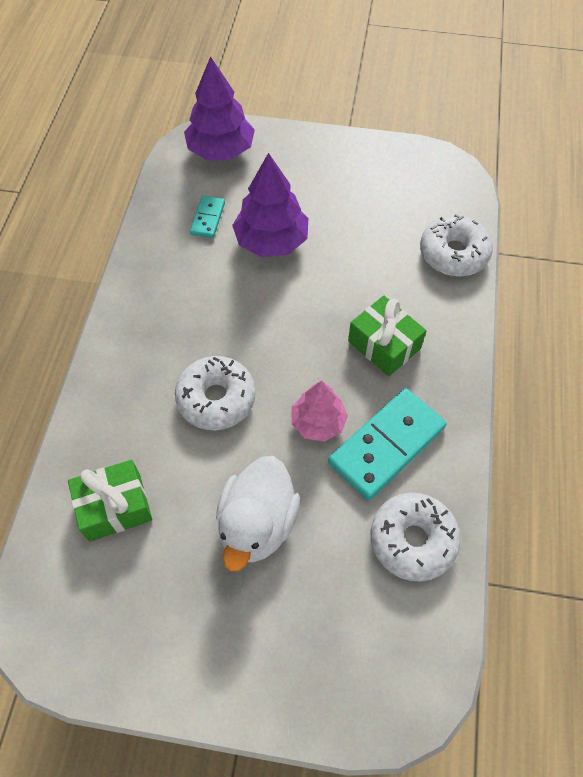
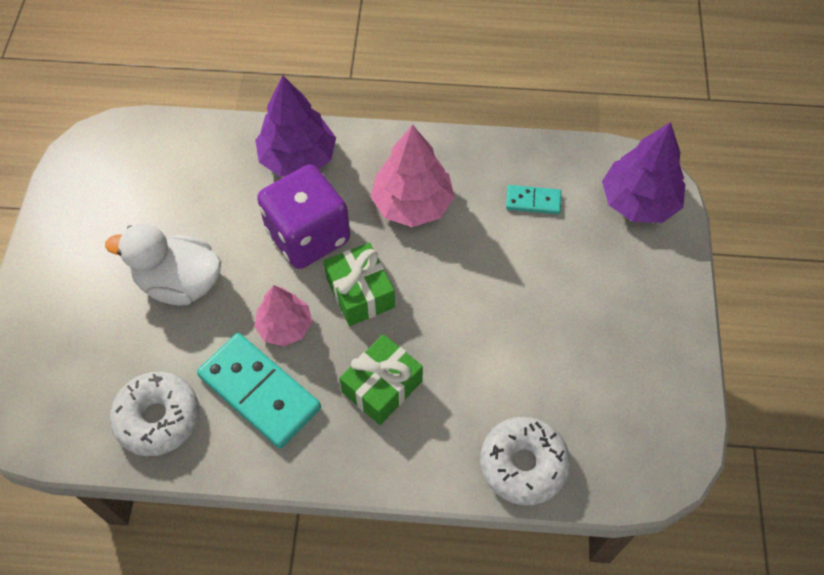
camera: 85 degrees right, 0 degrees up
green gift [68,459,152,542] -> green gift moved to [323,243,395,326]
white donut [175,356,256,430] -> purple dice [257,164,350,269]
purple tree [232,153,308,257] -> purple tree moved to [255,76,336,177]
none -> pink tree [371,125,454,227]

